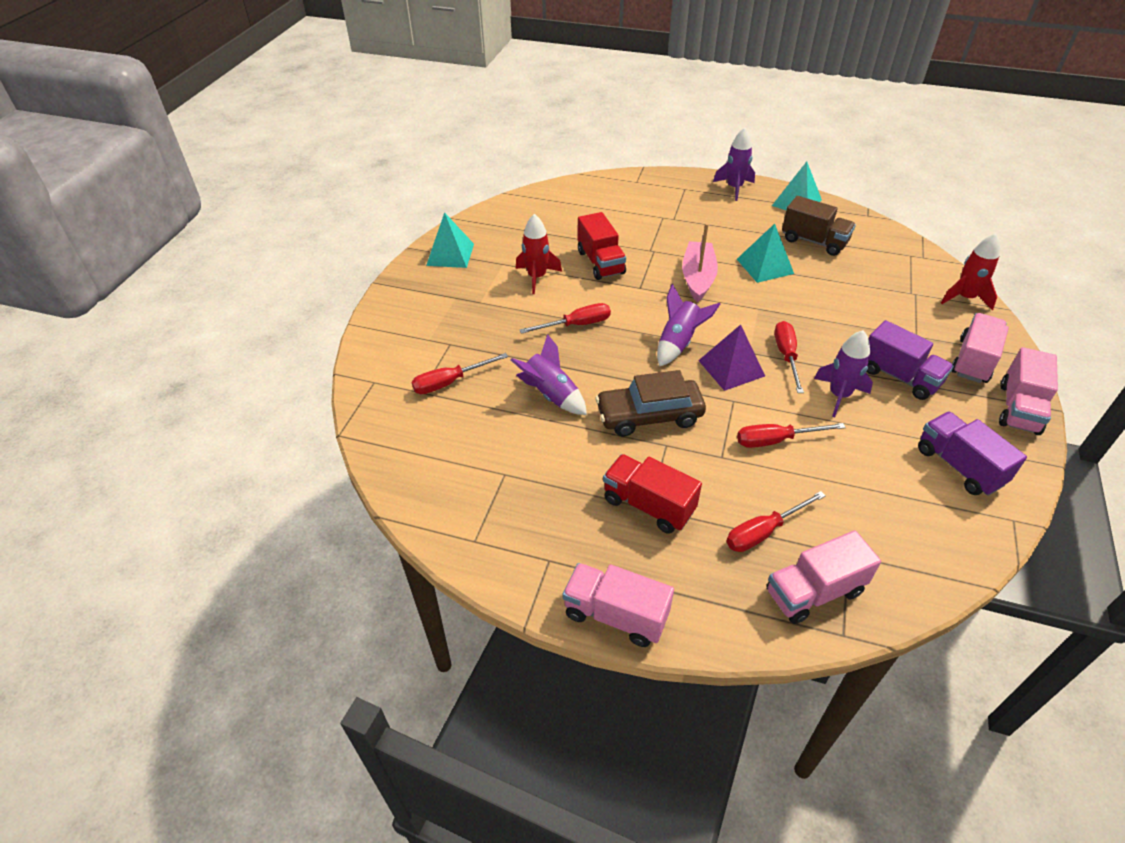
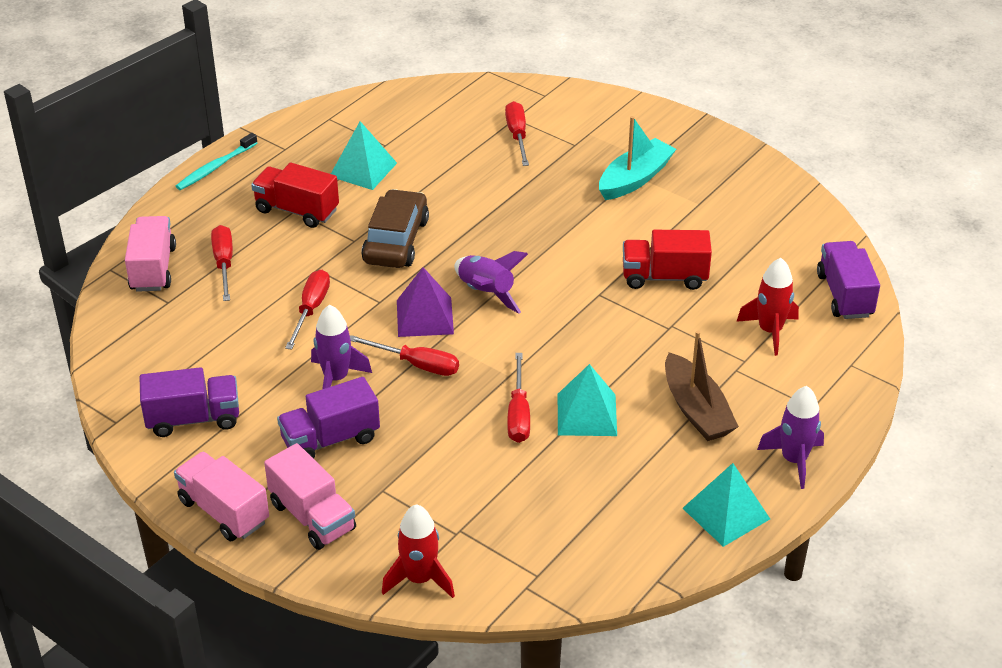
camera: 110 degrees right, 5 degrees down
turquoise pyramid [426,212,474,268] -> turquoise pyramid moved to [331,121,397,190]
purple rocket [511,334,587,415] -> none
red rocket [516,214,562,294] -> red rocket moved to [737,258,799,356]
red screwdriver [520,303,611,334] -> red screwdriver moved to [507,353,530,443]
pink truck [562,563,674,647] -> turquoise toothbrush [176,133,257,190]
red truck [603,454,702,534] -> red truck turned 120 degrees counterclockwise [251,163,339,228]
pink boat [682,223,718,303] -> none
brown truck [782,196,856,256] -> none
none -> turquoise boat [599,116,676,200]
none -> brown boat [665,331,739,441]
none -> purple truck [817,241,880,319]

